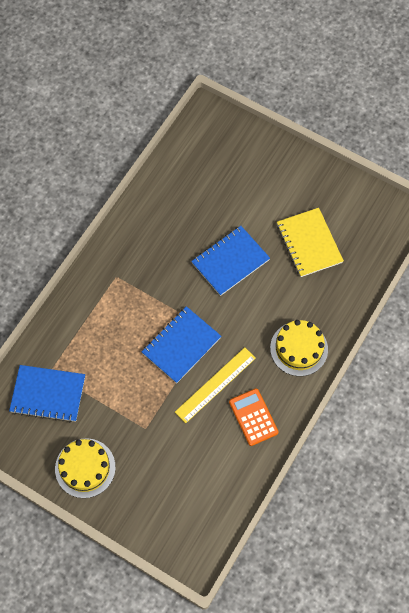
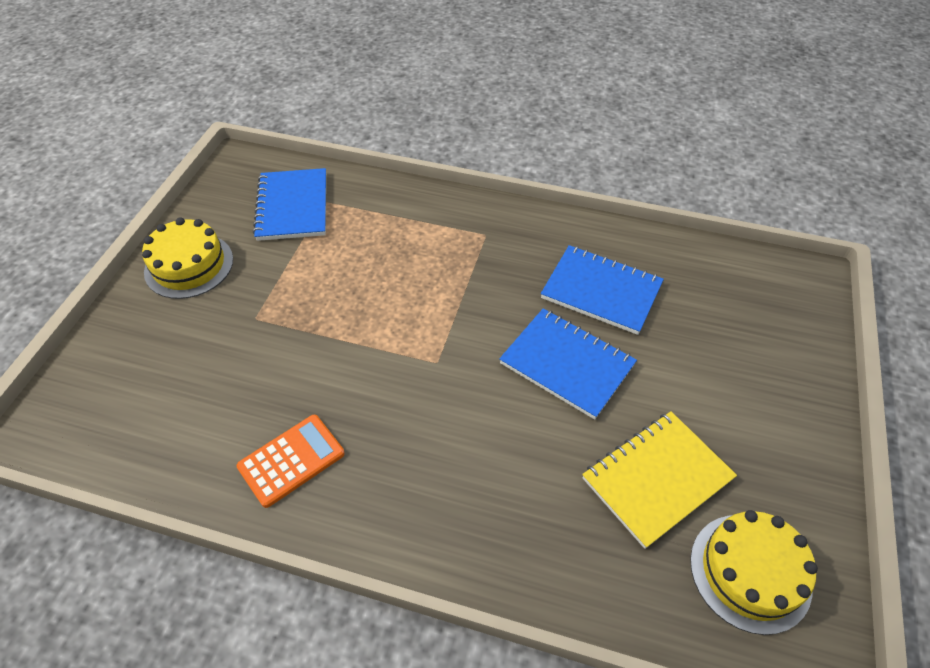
camera: 75 degrees right, 15 degrees down
blue notebook [142,306,221,383] -> blue notebook moved to [541,245,664,335]
yellow ruler [175,347,256,423] -> none
yellow cake [270,320,328,376] -> yellow cake moved to [690,510,818,635]

